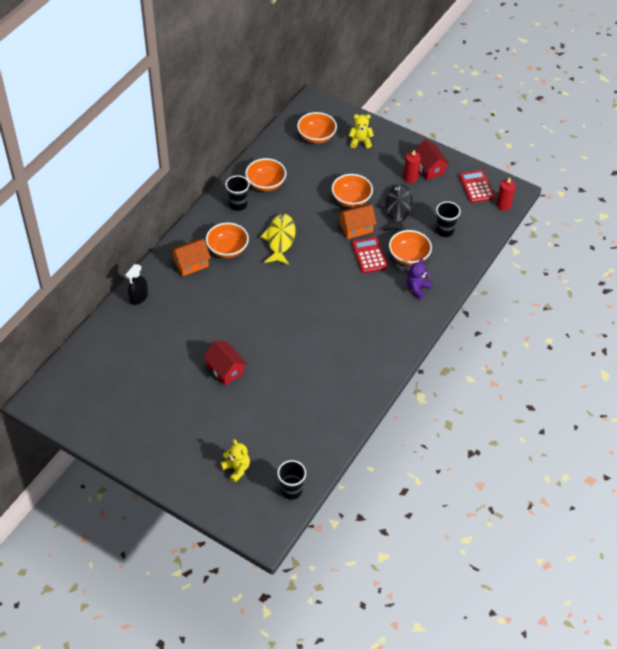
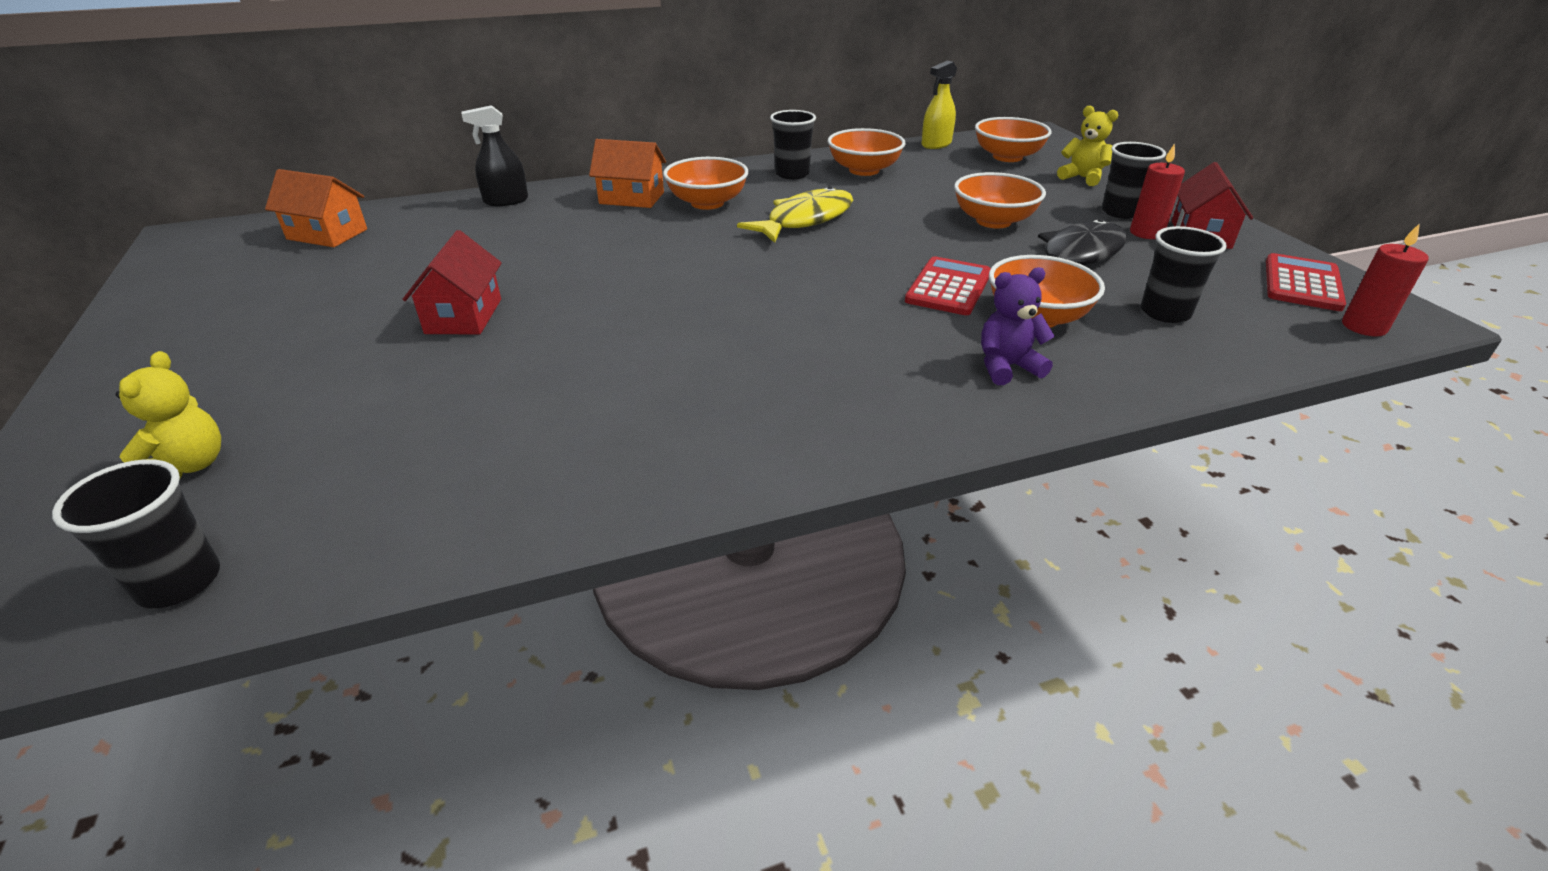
camera: 40 degrees right, 15 degrees down
orange house [338,205,377,239] -> orange house moved to [265,169,367,247]
none -> yellow spray bottle [921,61,957,149]
none -> black cup [1102,142,1166,219]

